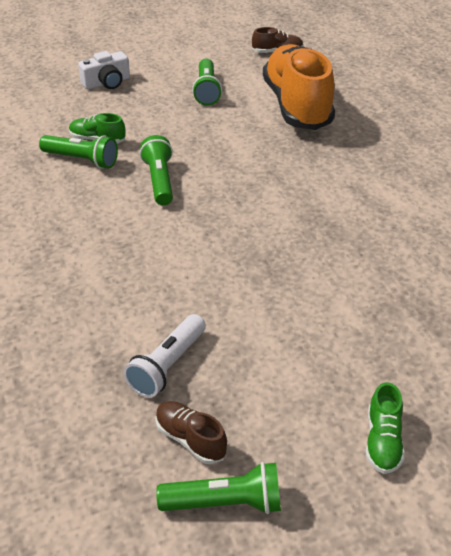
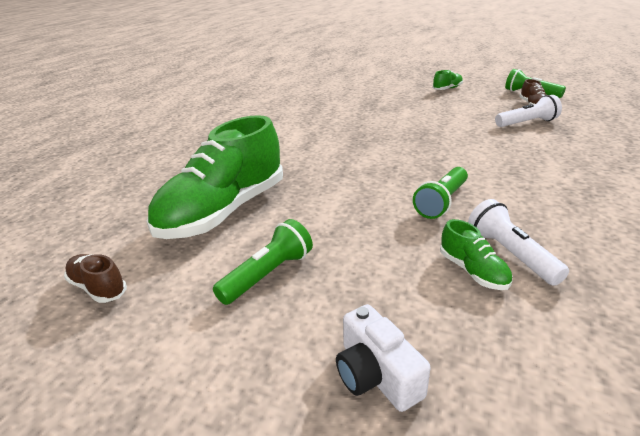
camera: 135 degrees left, 10 degrees down
green flashlight [39,135,118,169] -> white flashlight [468,199,569,286]
white camera [78,51,130,89] -> white camera turned 135 degrees counterclockwise [336,304,431,412]
orange shoe [263,44,335,130] -> green shoe [146,115,283,239]

